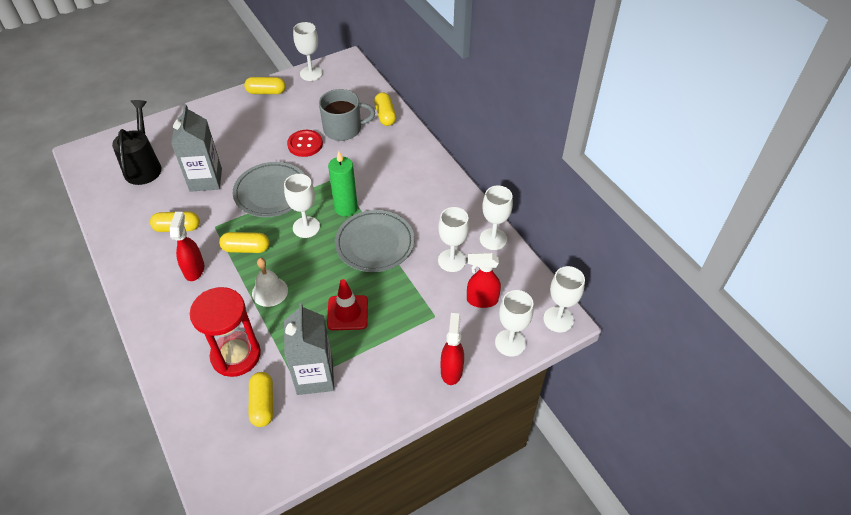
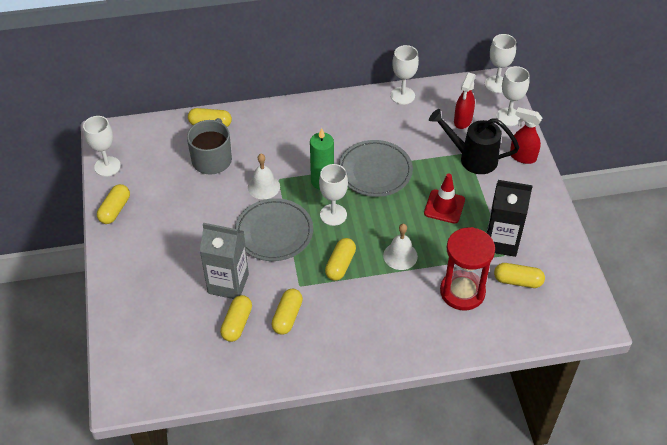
camera: 70 degrees left, 0 degrees up
black watering can [112,100,162,185] -> black watering can moved to [429,109,519,174]
red spray bottle [170,212,204,281] -> none
grey carton [284,303,334,395] -> black carton [487,180,533,257]
red button [287,130,323,157] -> none
white goblet [438,207,469,272] -> none
none -> yellow capsule [220,295,252,342]
none -> white bell [248,154,280,199]

